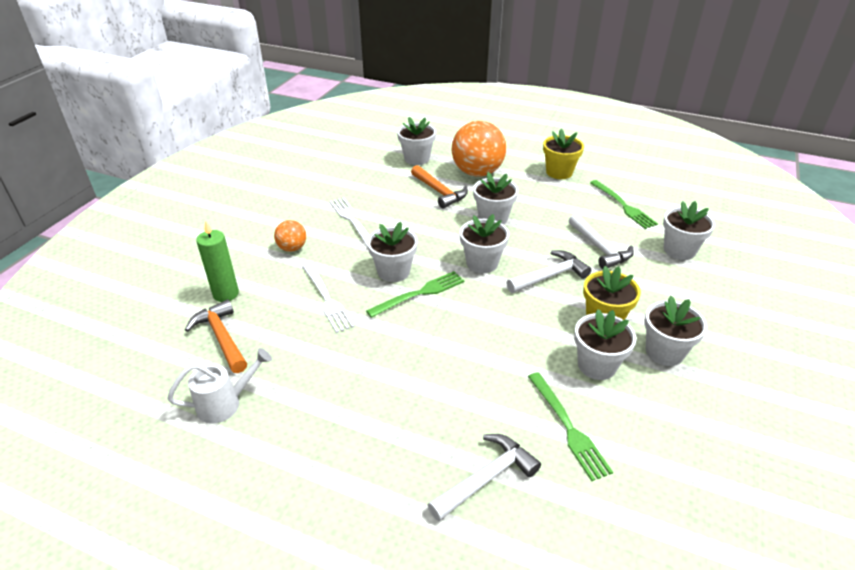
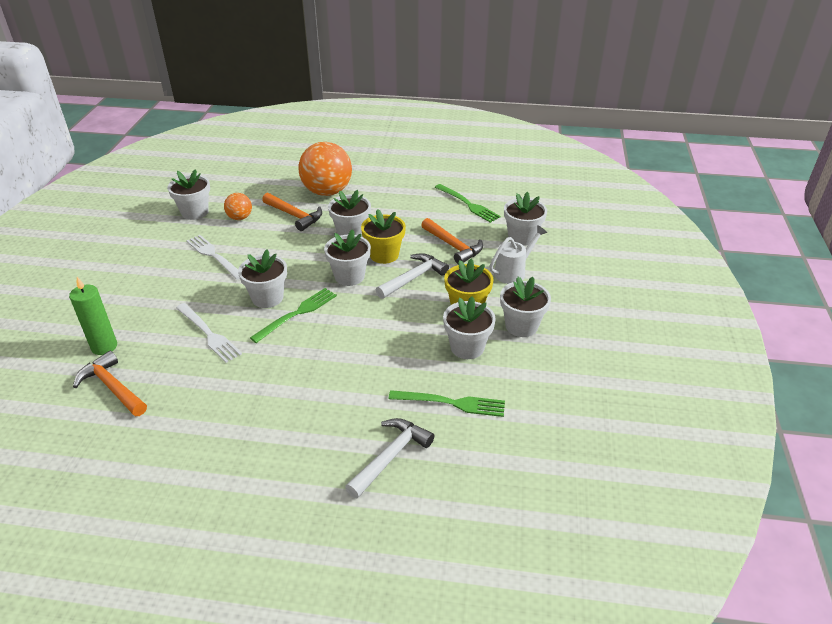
camera: 15 degrees left, 0 degrees up
white watering can [167,348,272,424] -> white watering can moved to [489,225,547,284]
orange ball [274,220,306,252] -> orange ball moved to [224,193,252,220]
white flower pot [397,117,436,165] -> white flower pot moved to [167,169,210,220]
green fork [528,372,613,481] -> green fork turned 45 degrees counterclockwise [389,390,505,417]
yellow flower pot [543,129,584,179] -> yellow flower pot moved to [361,209,406,264]
white hammer [569,214,634,269] -> orange hammer [421,218,483,264]

